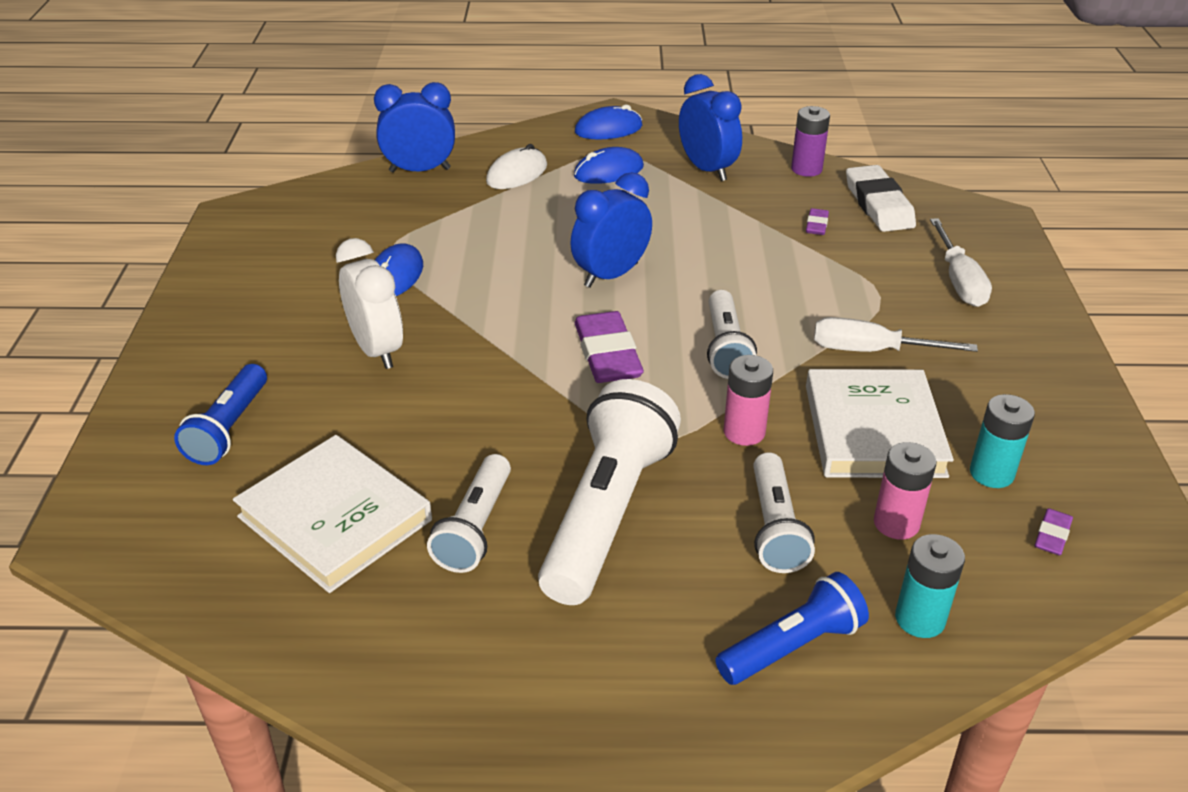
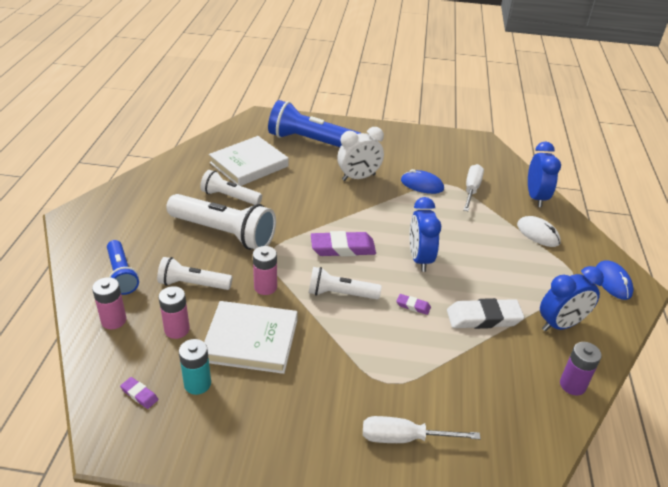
camera: 95 degrees right, 0 degrees up
blue flashlight [174,364,267,465] -> blue flashlight [268,100,360,147], size x1.72
blue clock [570,172,652,288] -> blue clock turned 150 degrees counterclockwise [410,197,441,272]
blue mouse [574,147,644,184] -> none
purple eraser [806,208,829,235] -> purple eraser moved to [396,294,431,315]
white screwdriver [814,317,978,352] -> white screwdriver moved to [463,164,484,211]
white eraser [846,165,916,232] -> white eraser moved to [447,298,524,329]
turquoise battery [895,534,965,638] -> pink battery [92,277,127,330]

